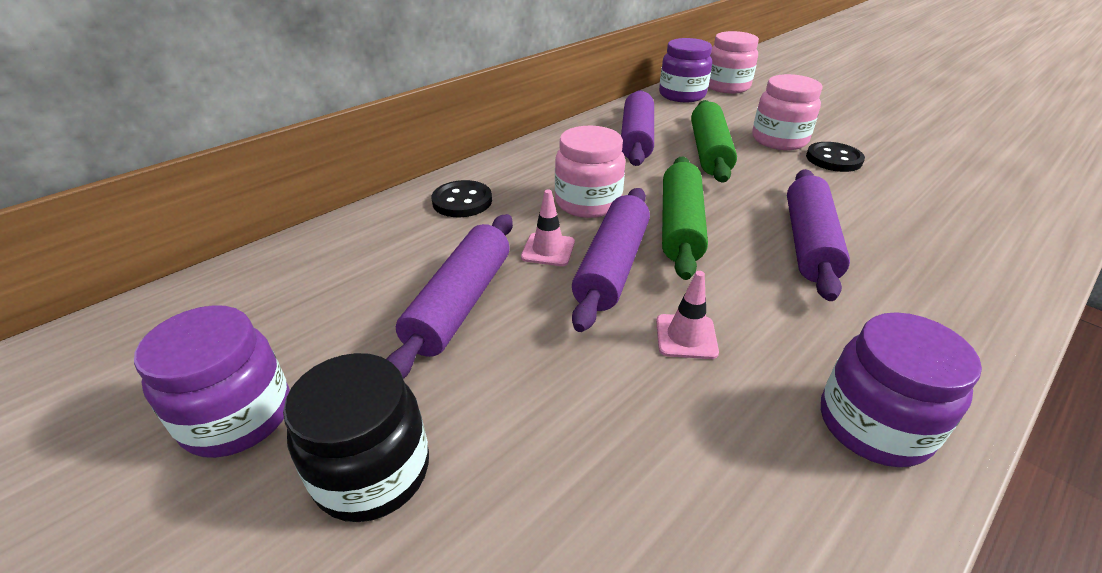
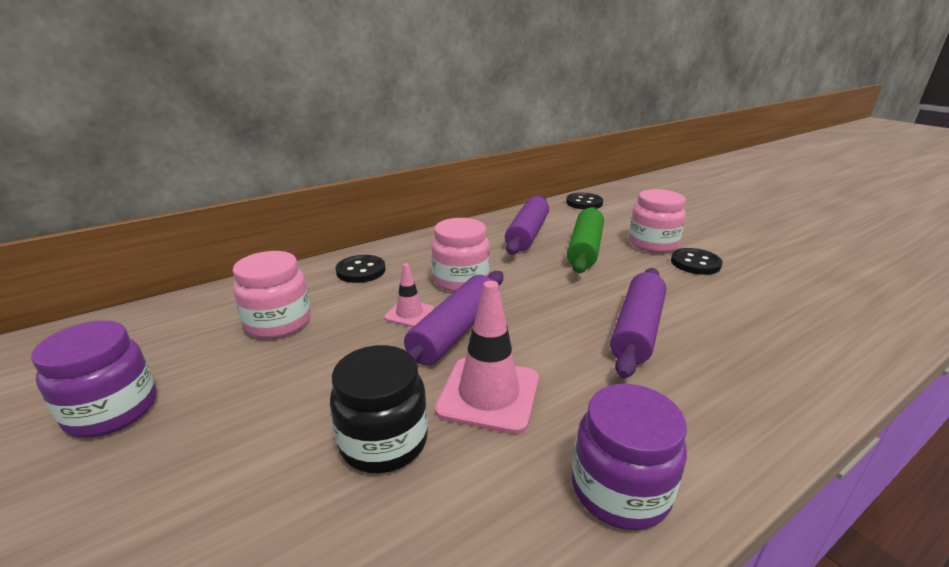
camera: 10 degrees right, 10 degrees down
black jar [283,353,429,522] -> black jar moved to [330,345,428,473]
purple rolling pin [386,214,513,379] -> none
pink traffic cone [656,271,719,359] -> pink traffic cone [435,281,539,434], size x1.81
purple jar [659,38,712,102] -> black button [566,193,603,209]
green rolling pin [662,156,708,280] -> none
pink jar [708,31,759,94] -> pink jar moved to [233,251,311,339]

